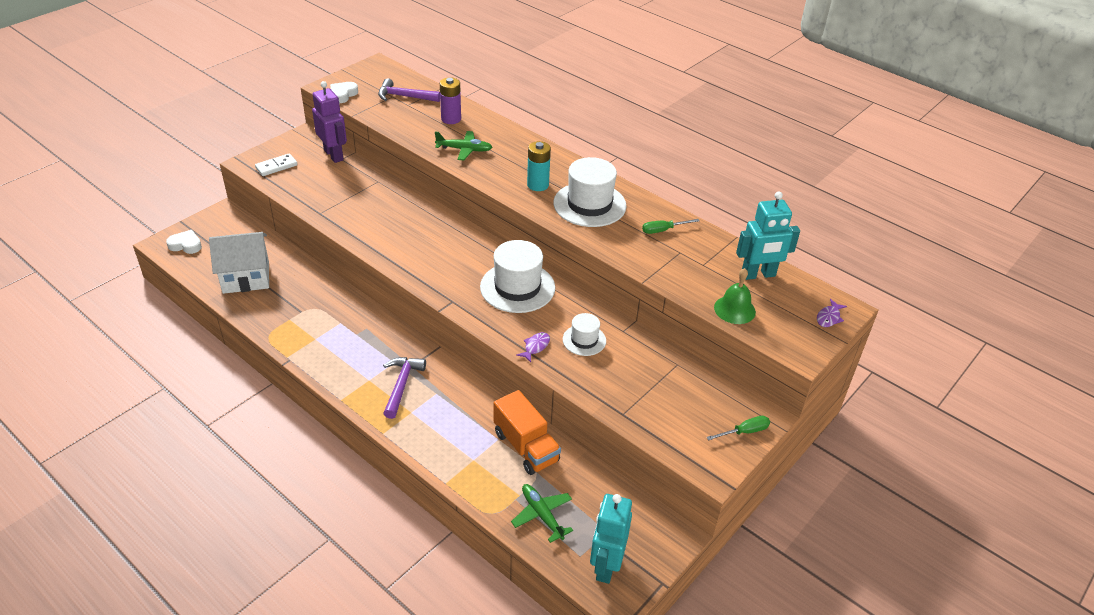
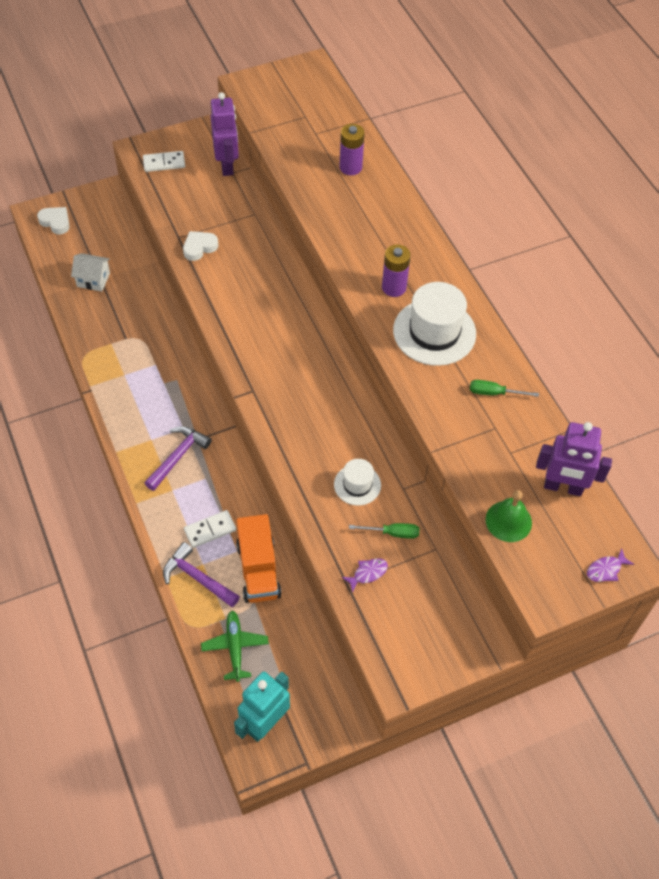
camera: 25 degrees right, 15 degrees up
white house [209,232,269,294] -> white house [71,253,110,292], size x0.58
white heart [330,82,358,103] -> white heart moved to [183,231,218,261]
purple hammer [378,78,440,102] -> purple hammer moved to [163,542,240,607]
green plane [435,131,492,161] -> none
white hat [480,240,555,313] -> none
purple fish [516,332,550,362] -> purple fish moved to [342,558,388,593]
turquoise battery [527,141,551,191] -> purple battery [382,244,411,297]
green screwdriver [706,416,770,441] -> green screwdriver moved to [349,523,419,539]
turquoise robot [736,191,800,280] -> purple robot [536,422,612,496]
none -> white domino [184,510,236,548]

